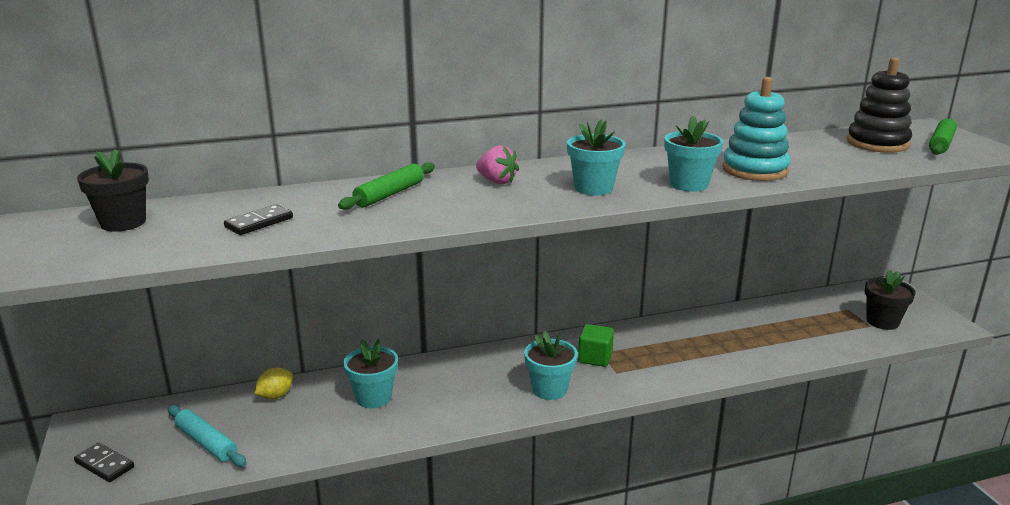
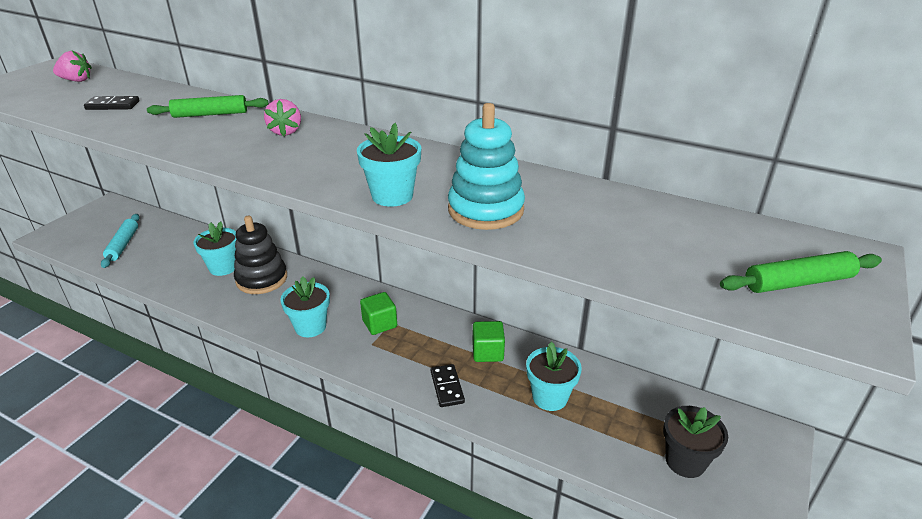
camera: 45 degrees right, 10 degrees up
black domino [74,443,134,482] -> black domino moved to [431,364,465,407]
black flower pot [77,149,149,232] -> pink strawberry [53,51,92,82]
yellow lemon [254,368,293,399] -> none
turquoise flower pot [567,119,625,196] -> turquoise flower pot moved to [526,342,582,411]
black stacking toy [847,57,912,153] -> black stacking toy moved to [234,216,287,294]
none -> green cube [472,321,505,362]

